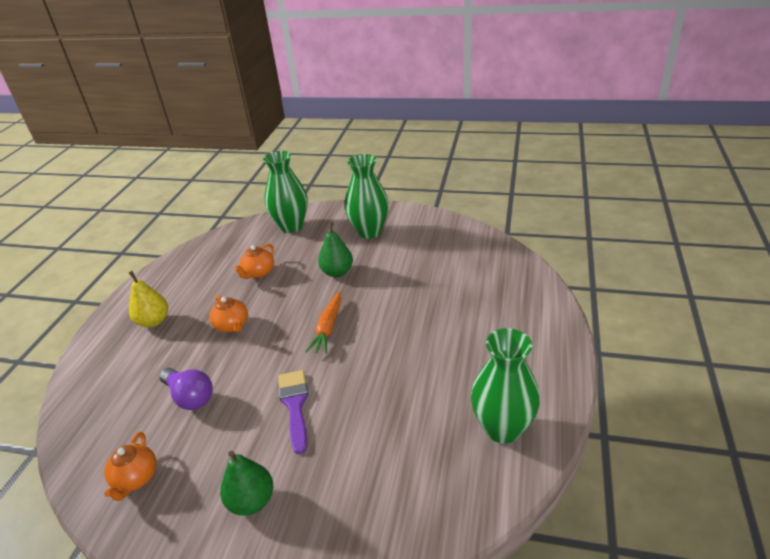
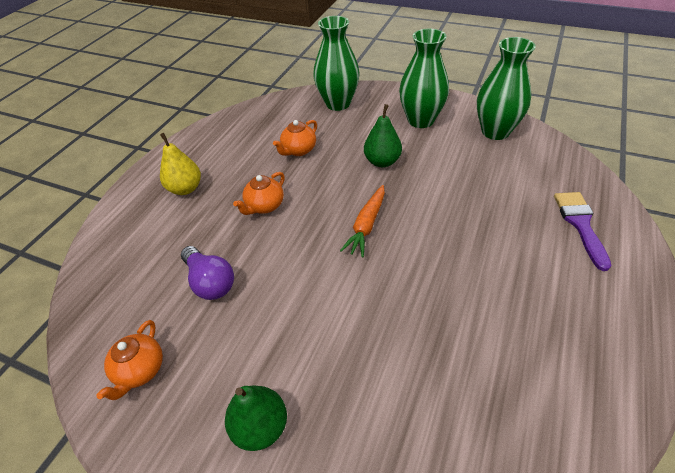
camera: 10 degrees right, 10 degrees up
orange teapot [209,295,248,332] -> orange teapot turned 60 degrees clockwise [233,172,285,215]
purple brush [278,370,308,454] -> purple brush moved to [554,192,611,271]
green vase [471,328,540,444] -> green vase moved to [477,37,536,140]

